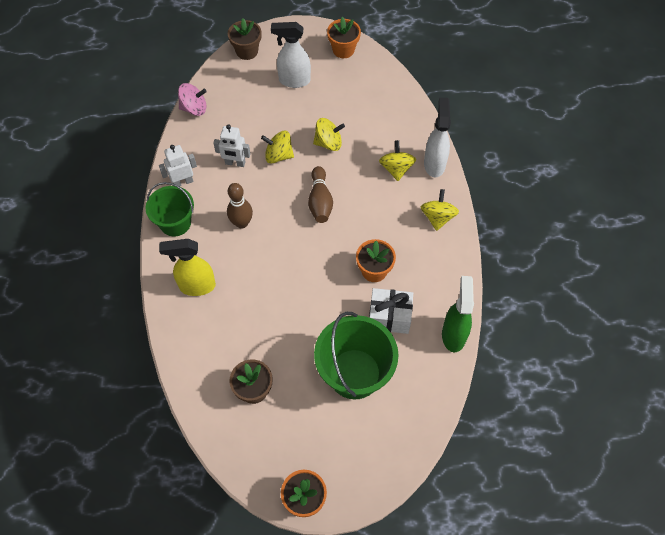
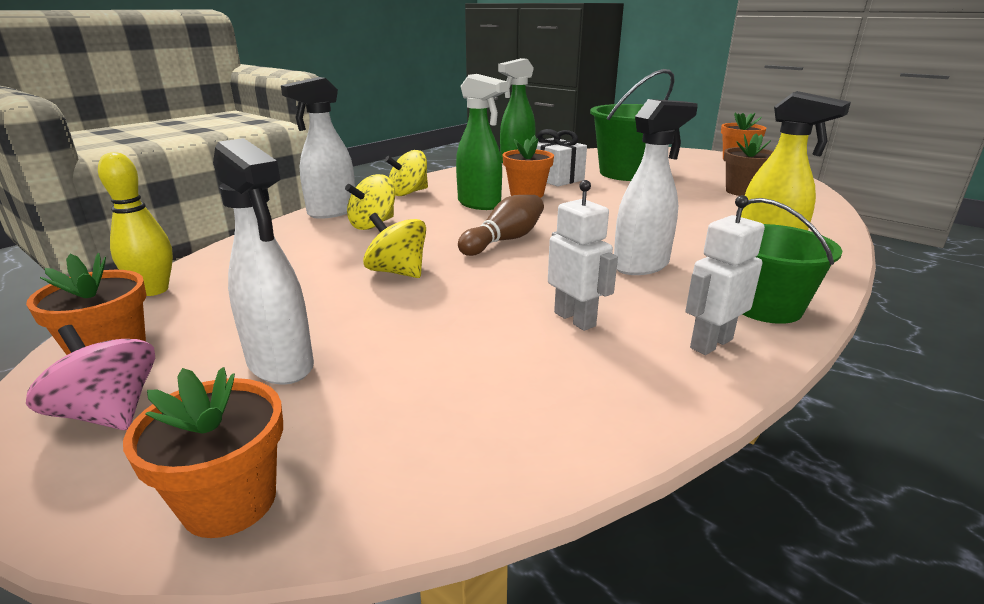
camera: 135 degrees left, 35 degrees down
white robot [159,145,197,187] -> white robot turned 120 degrees clockwise [685,195,765,355]
pink spinning top [178,83,207,116] -> pink spinning top moved to [26,325,155,430]
brown bowling pin [227,183,253,229] -> white spray bottle [614,99,698,275]
brown flower pot [228,18,262,60] -> orange flower pot [123,367,283,538]
yellow spinning top [261,131,294,163] -> none
none -> yellow bowling pin [98,152,173,296]
none -> green spray bottle [456,74,508,210]

